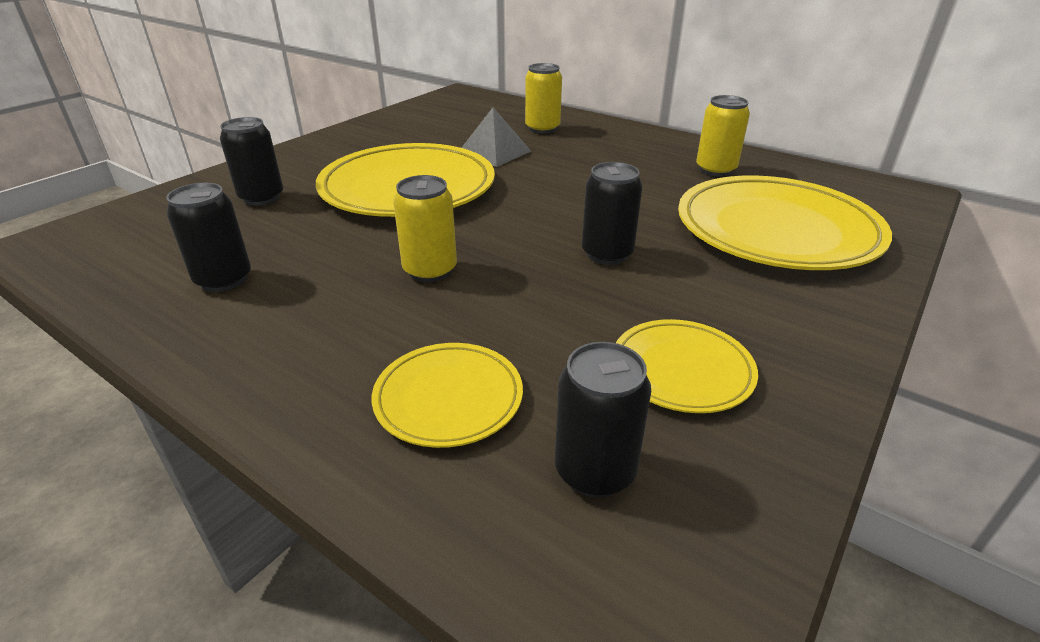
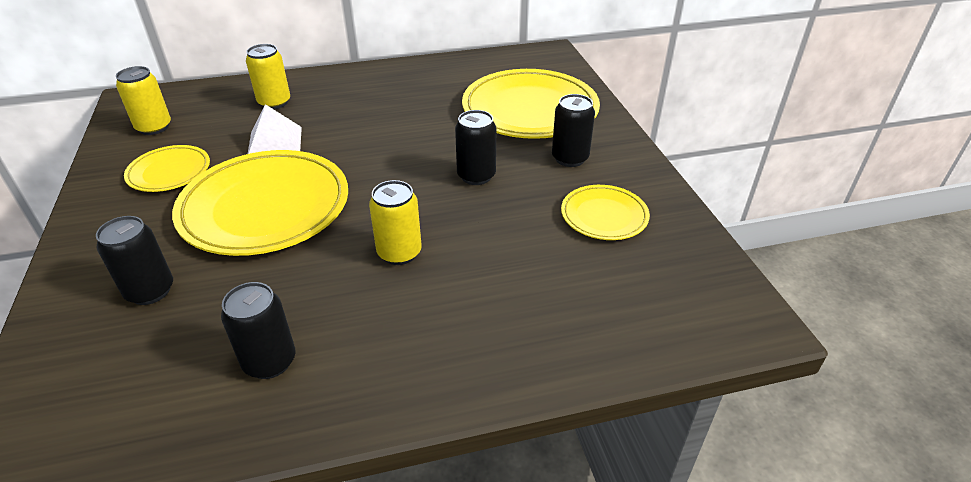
camera: 50 degrees left, 5 degrees up
yellow plate [372,343,523,448] -> yellow plate moved to [124,145,210,192]
grey pyramid [462,107,531,167] -> white pyramid [248,104,302,154]
black can [555,342,651,498] -> black can moved to [552,94,595,167]
yellow can [696,95,750,176] -> yellow can moved to [116,66,171,135]

